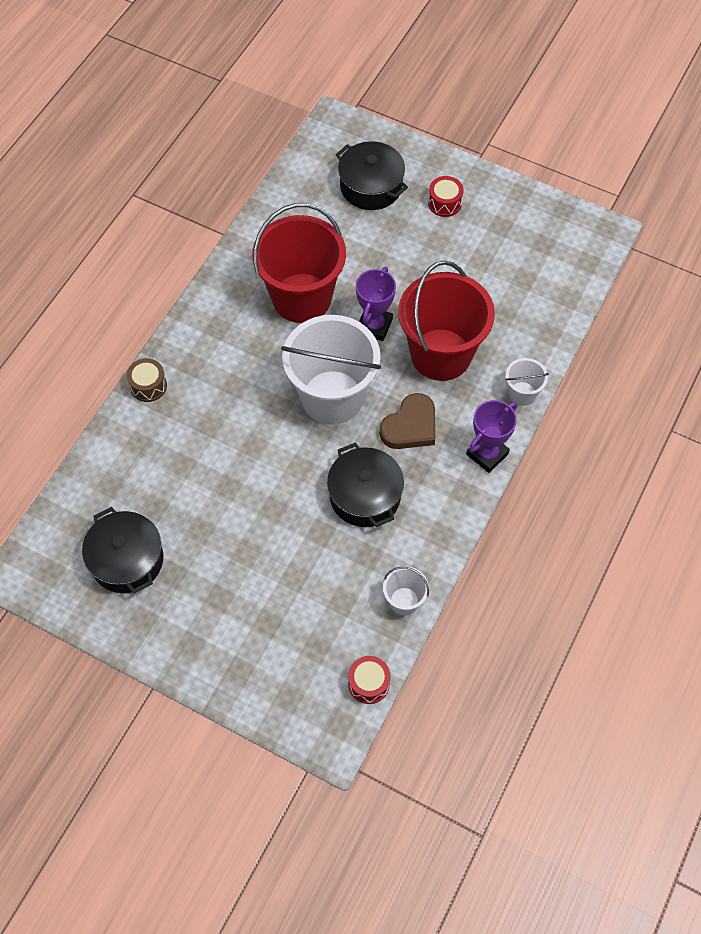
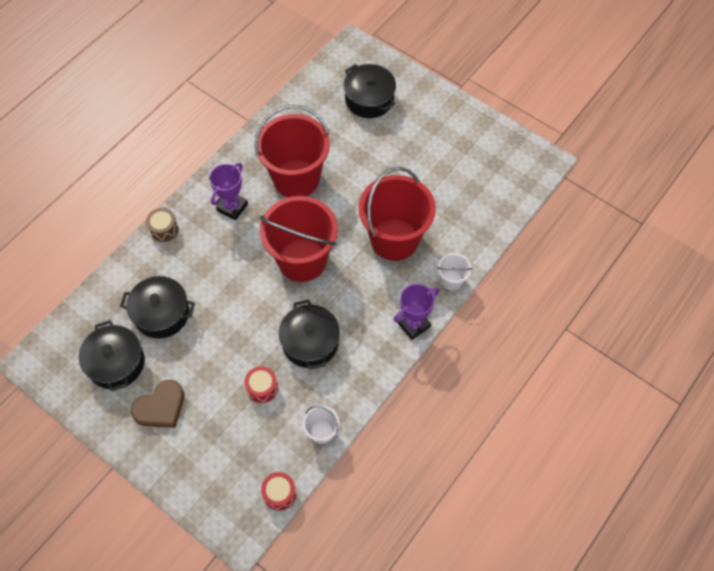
camera: 10 degrees right, 0 degrees up
white bucket [281,315,381,425] -> red bucket [260,196,338,282]
purple trophy [356,267,396,341] -> purple trophy moved to [209,163,248,221]
brown heart [380,393,435,449] -> brown heart moved to [131,380,184,428]
red drum [428,176,464,217] -> red drum moved to [244,366,278,403]
none -> black pot [120,276,195,338]

